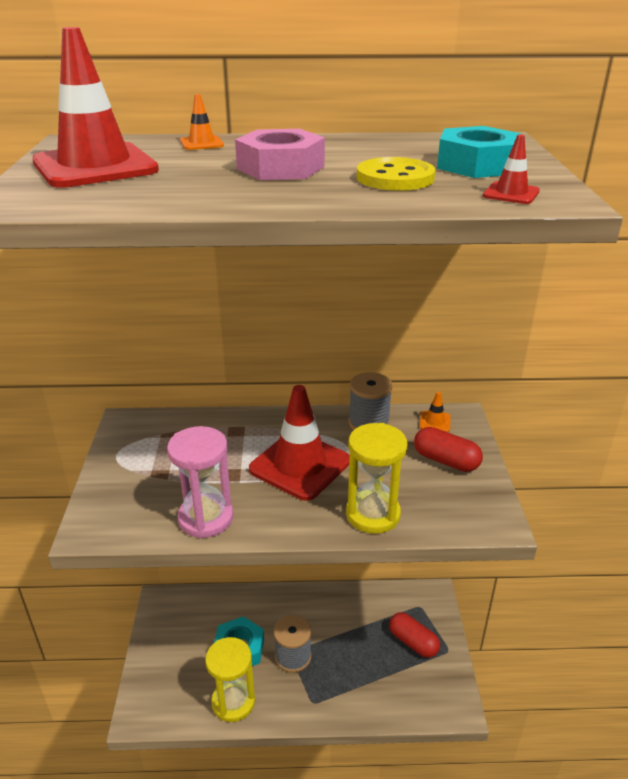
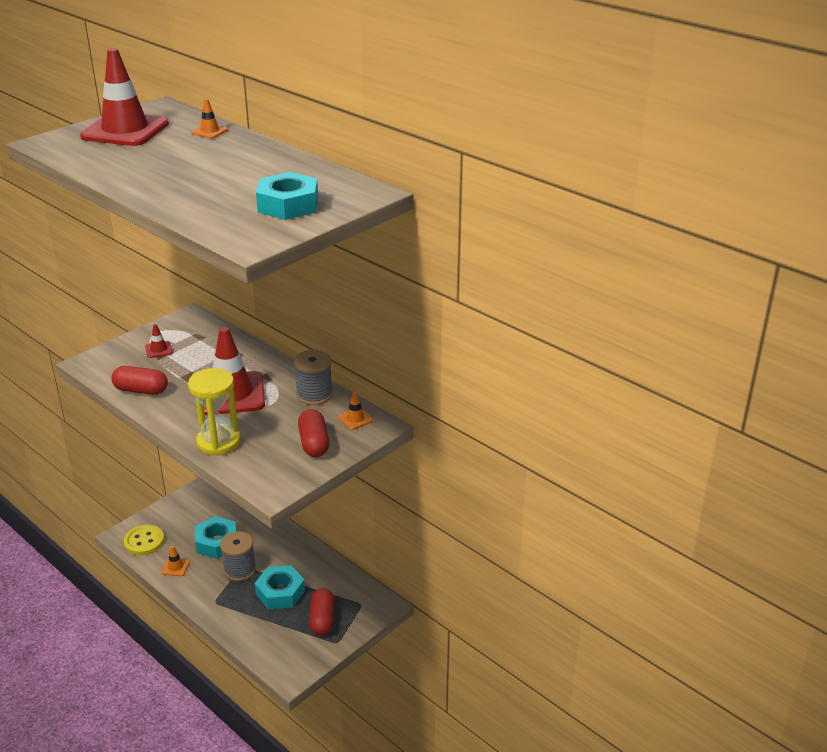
camera: 45 degrees right, 0 degrees up
pink hourglass [167,426,233,538] -> red capsule [111,366,168,395]
yellow hourglass [205,637,255,722] -> orange traffic cone [161,546,190,576]
pink nut [235,129,325,180] -> none
yellow button [357,157,436,191] -> yellow button moved to [124,525,164,555]
red traffic cone [483,135,540,204] -> red traffic cone moved to [145,324,173,358]
none -> turquoise nut [255,565,305,609]

